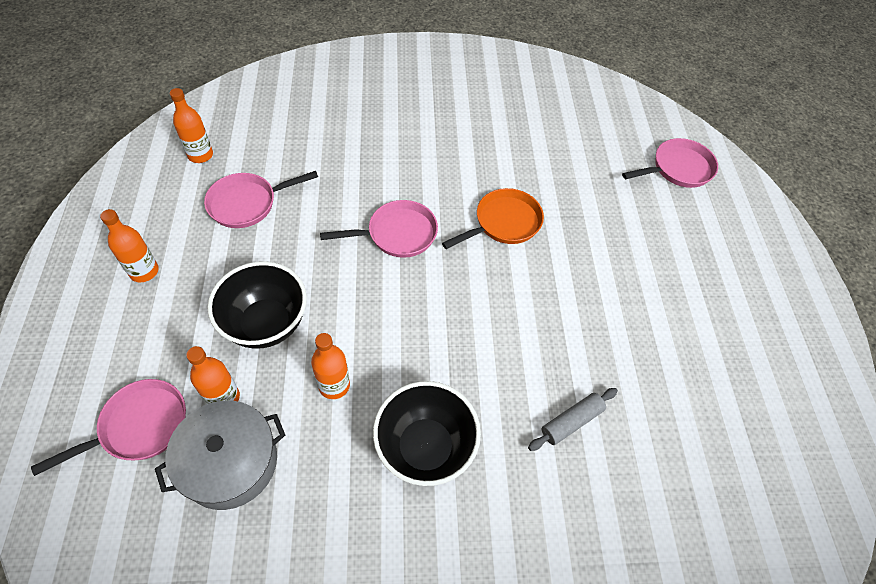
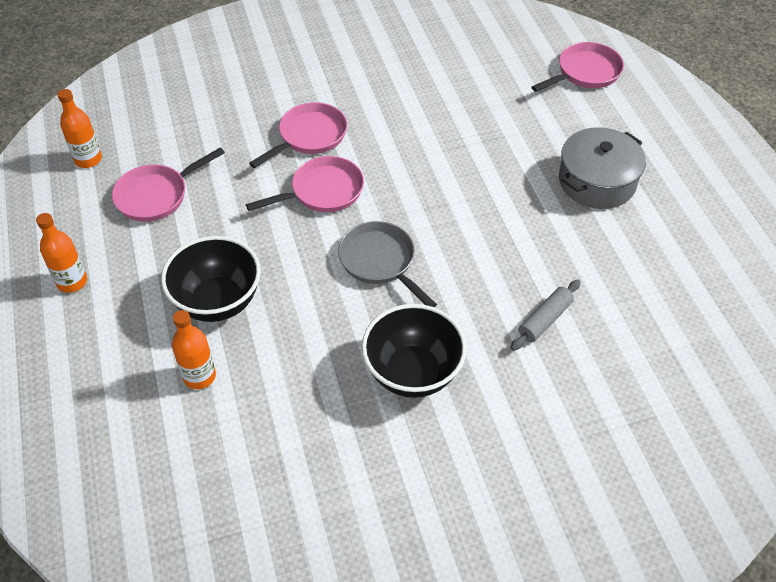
camera: 10 degrees left, 5 degrees down
pink pan [31,379,186,476] -> pink pan moved to [249,102,347,168]
grey pot [155,400,285,510] -> grey pot moved to [559,127,646,209]
orange bottle [311,333,350,399] -> none
orange pan [442,188,544,249] -> none
none -> grey pan [338,221,437,307]

